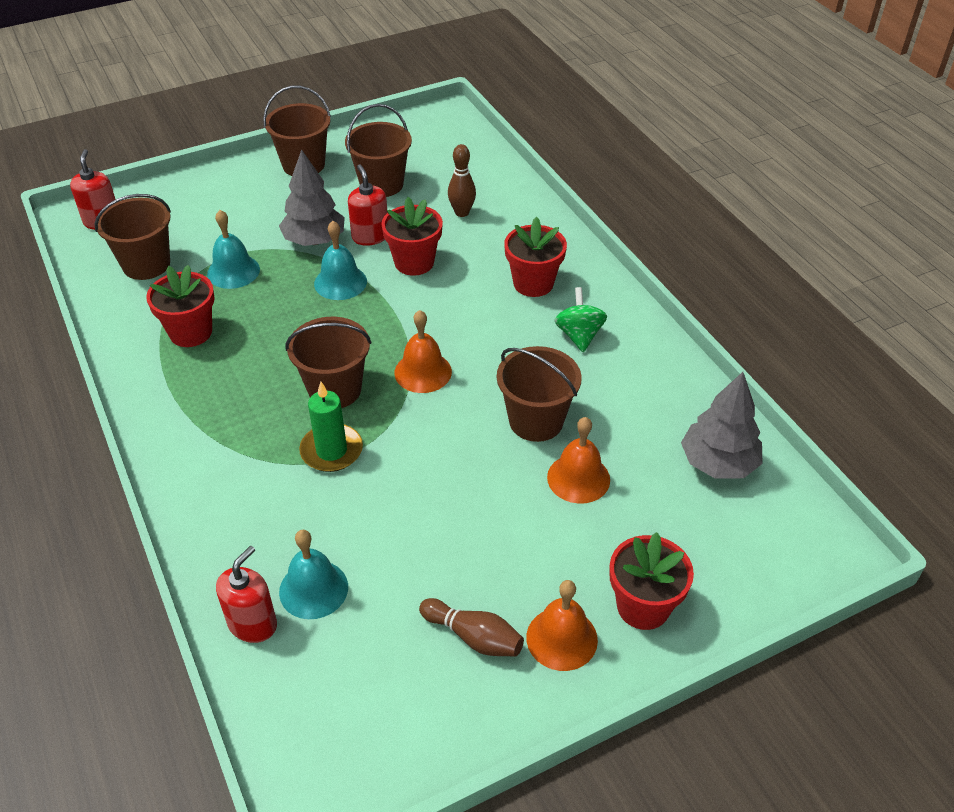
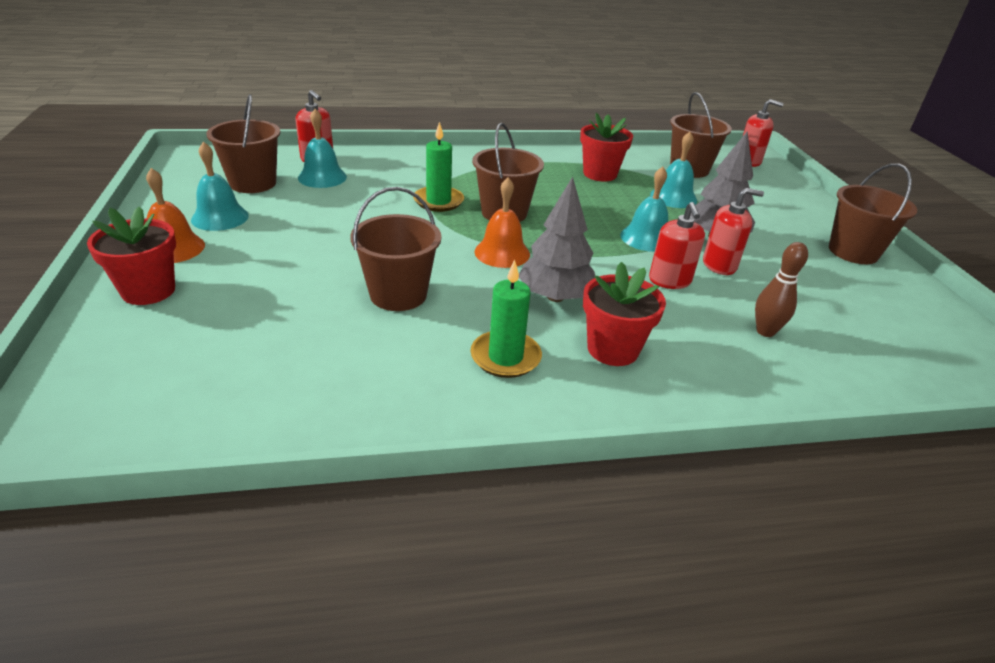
camera: 105 degrees right, 10 degrees down
brown bucket [345,104,412,197] -> brown bucket moved to [206,94,280,193]
red flower pot [381,197,443,276] -> red soap dispenser [649,202,705,289]
brown bowling pin [419,598,524,657] -> turquoise bell [191,142,249,231]
orange bell [547,417,610,504] -> none
green spinning top [554,287,607,352] -> green candle [470,260,542,378]
grey tree [681,372,762,479] -> grey tree moved to [519,177,595,302]

